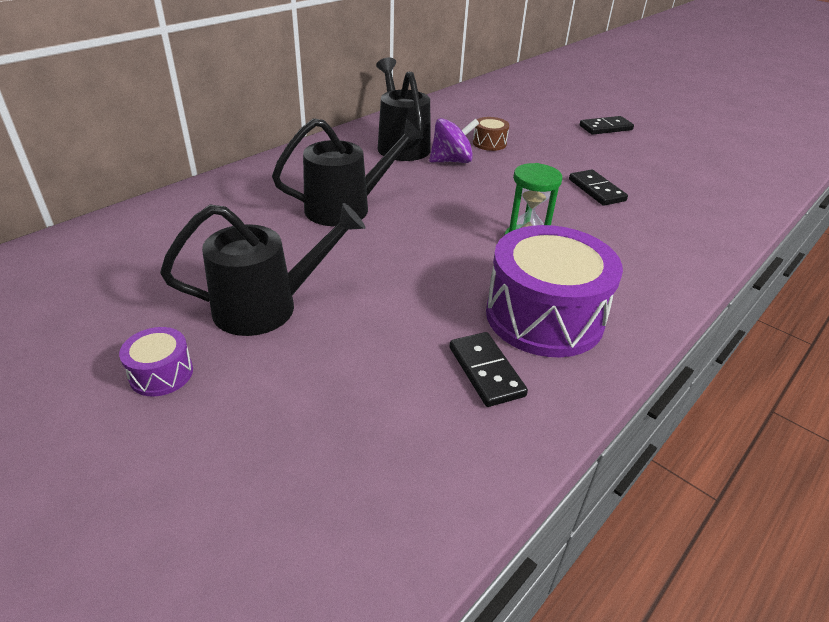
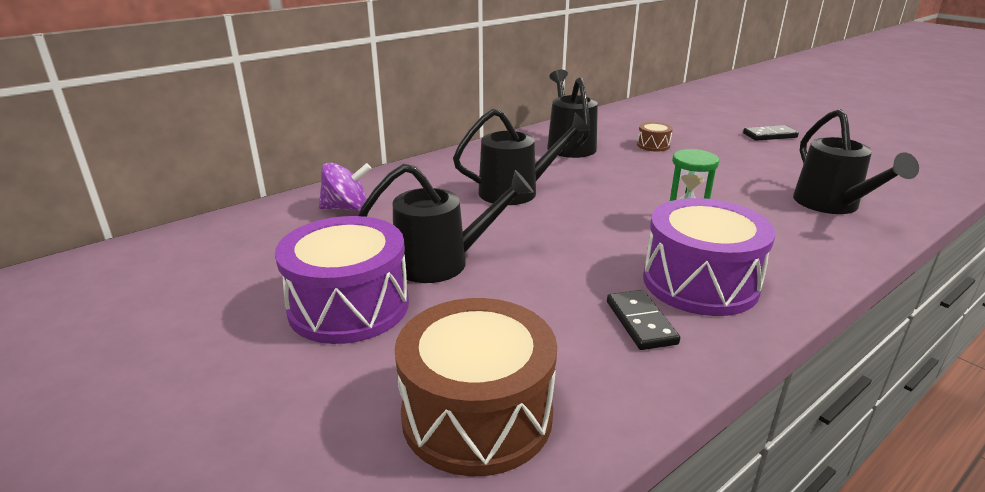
camera: 10 degrees right, 10 degrees down
purple drum [119,327,193,396] -> purple drum [275,216,409,344], size x2.25
purple spinning top [429,118,479,163] -> purple spinning top moved to [319,162,371,211]
black domino [569,170,628,206] -> none
none -> brown drum [395,298,557,476]
none -> black watering can [793,109,919,214]

